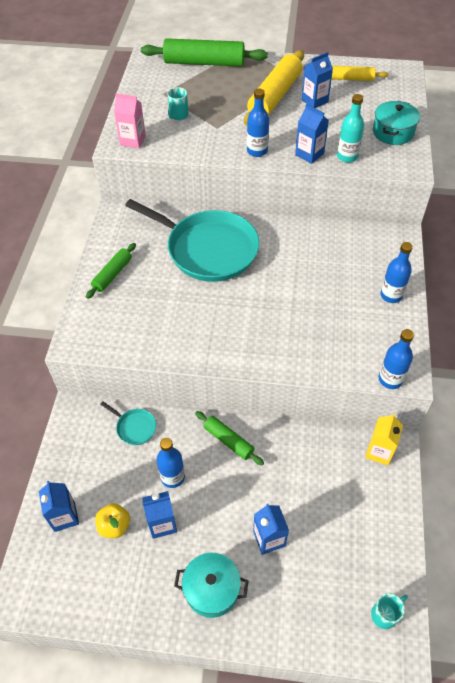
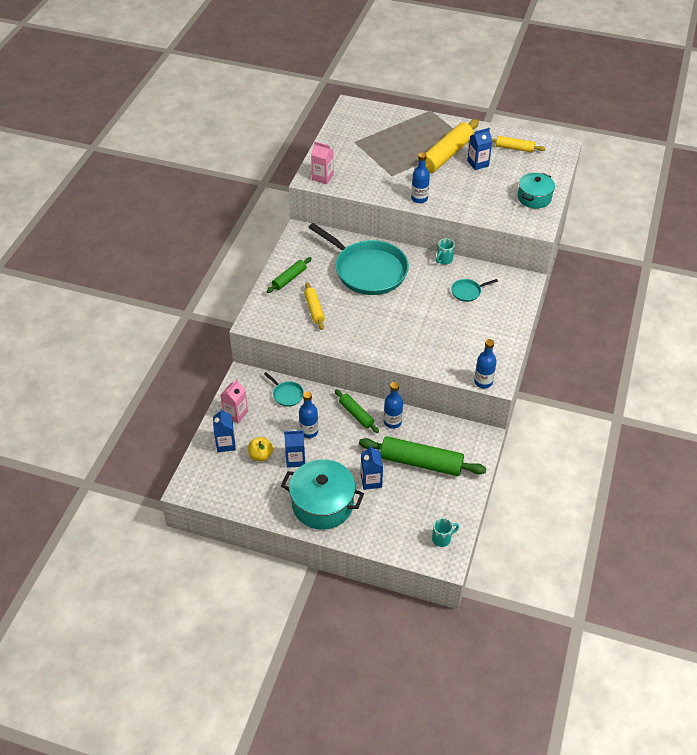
camera: 10 degrees right, 5 degrees down
green rolling pin [141,38,268,67] -> green rolling pin moved to [359,436,487,476]
turquoise mug [167,87,188,120] -> turquoise mug moved to [436,238,455,264]
turquoise pot [174,553,248,618] -> turquoise pot [281,459,364,530], size x1.58
blue carton [295,104,329,164] -> none
turquoise bottle [337,94,364,163] -> none
yellow carton [365,413,403,466] -> none
blue bottle [380,242,413,303] -> blue bottle moved to [384,382,403,429]
none -> pink carton [220,379,248,423]
none -> yellow rolling pin [304,282,325,330]
none -> turquoise pan [451,279,498,302]

